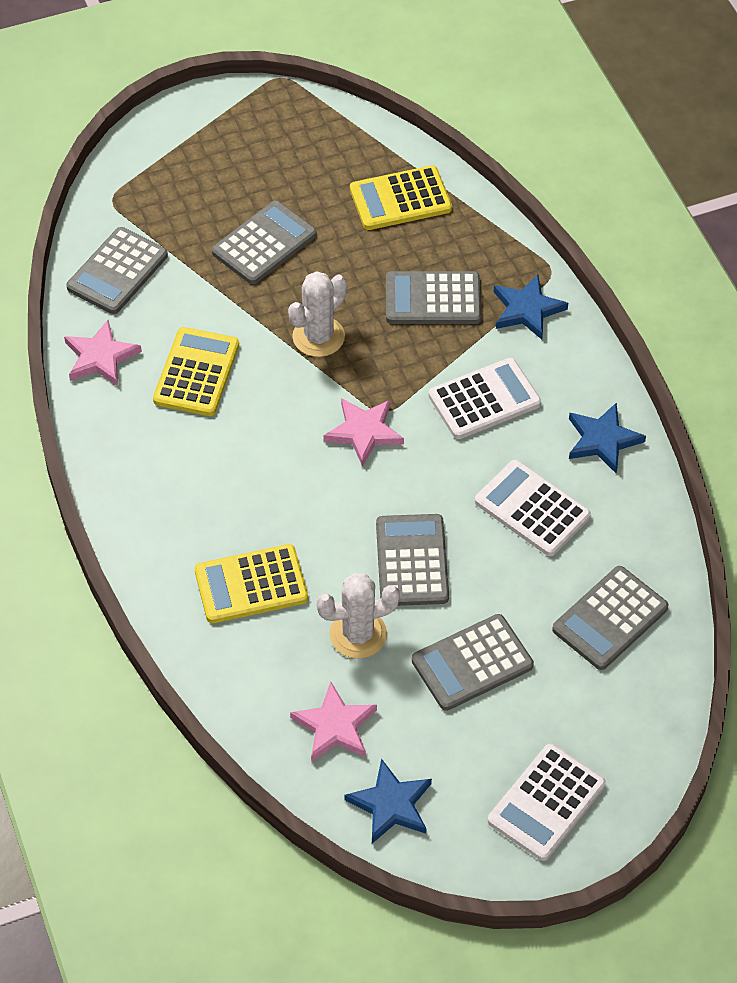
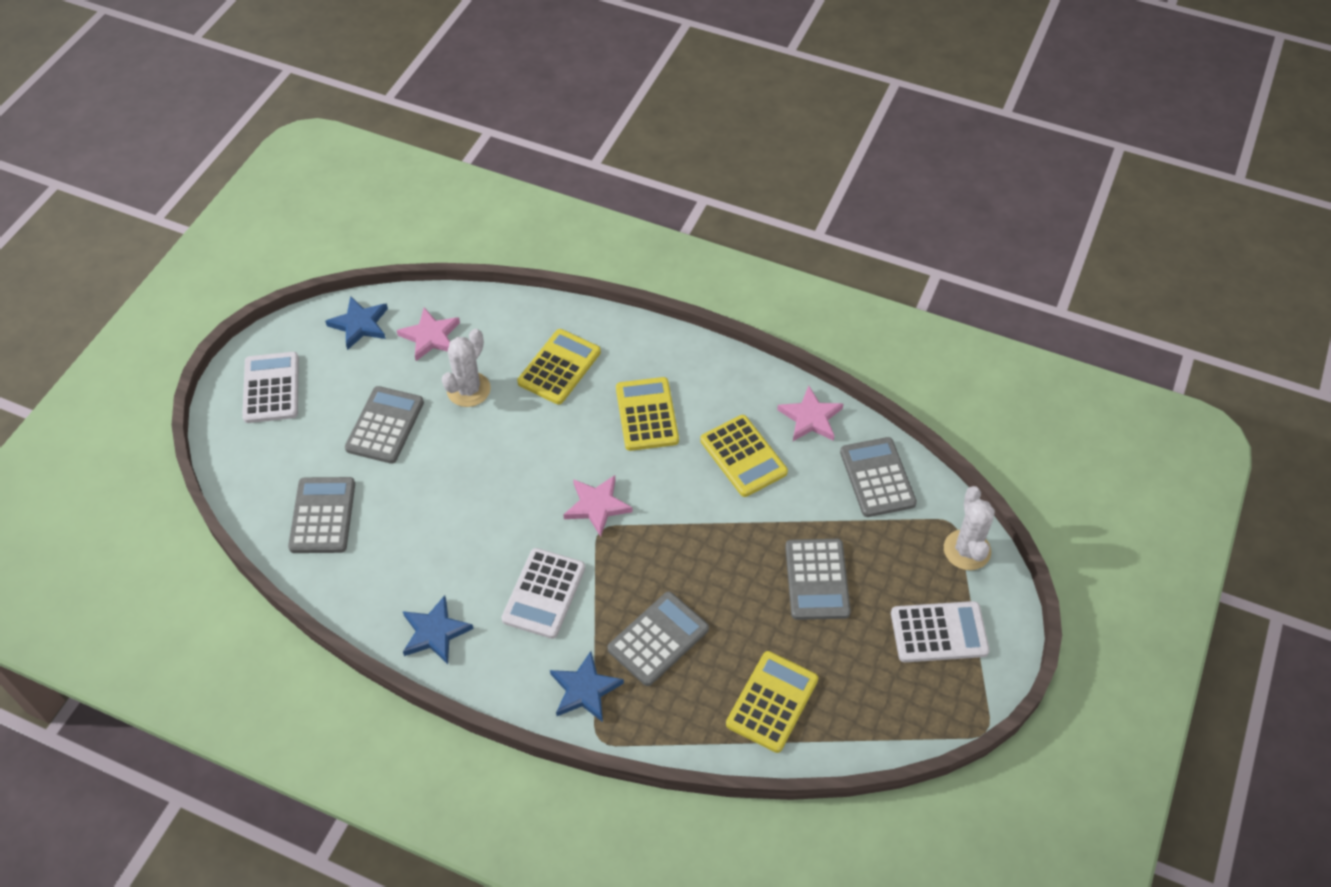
camera: 135 degrees right, 0 degrees up
white cactus [288,271,347,357] -> white cactus moved to [944,486,995,570]
grey calculator [376,514,449,606] -> none
white calculator [475,460,591,556] -> white calculator moved to [891,601,990,662]
none -> yellow calculator [616,377,679,451]

